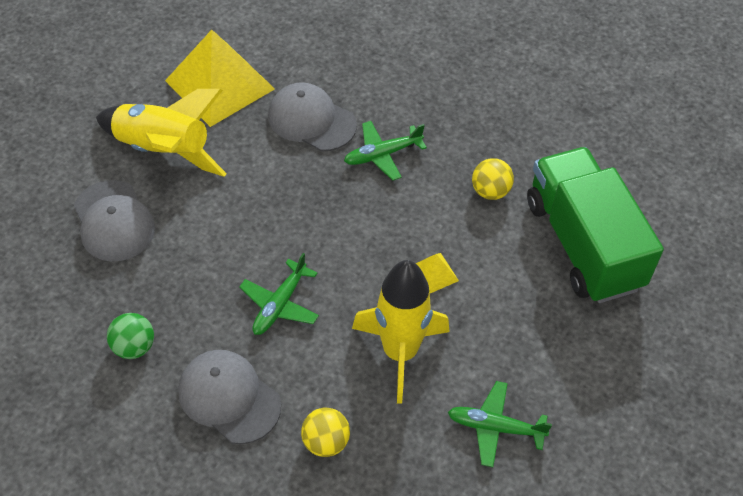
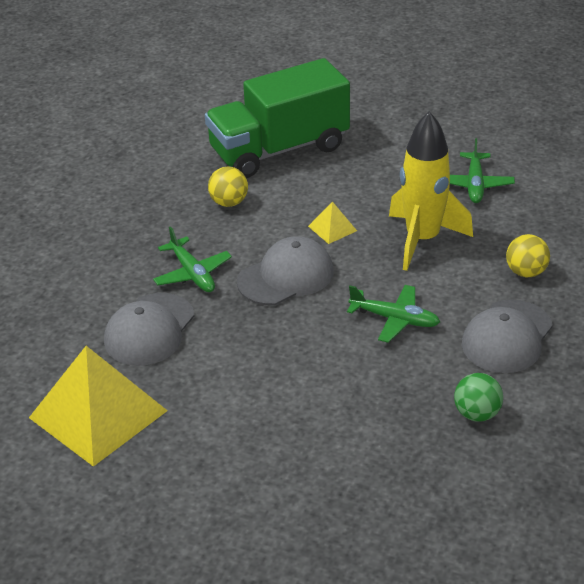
camera: 95 degrees left, 15 degrees down
grey cap [74,180,155,261] -> grey cap moved to [237,236,334,305]
yellow rocket [96,89,227,177] -> none

